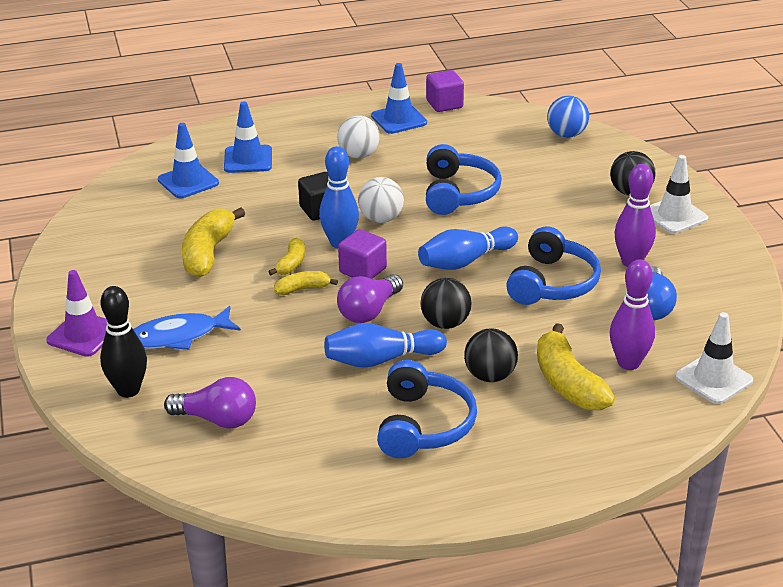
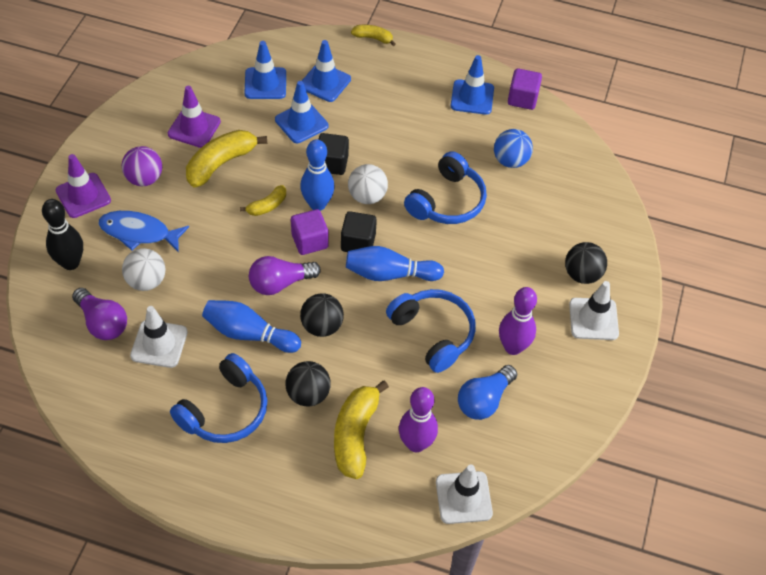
camera: 30 degrees right, 20 degrees up
yellow banana [274,271,338,295] -> yellow banana moved to [351,25,396,46]
white ball [337,116,380,158] -> white ball moved to [122,248,165,291]
blue headphones [506,226,601,305] -> blue headphones turned 90 degrees counterclockwise [386,289,476,373]
blue ball [547,96,589,138] -> blue ball moved to [494,129,533,168]
none -> purple ball [121,146,162,186]
none -> white traffic cone [130,306,188,368]
none -> purple traffic cone [168,86,221,148]
none -> blue traffic cone [275,81,328,143]
none -> black cube [341,211,377,252]

